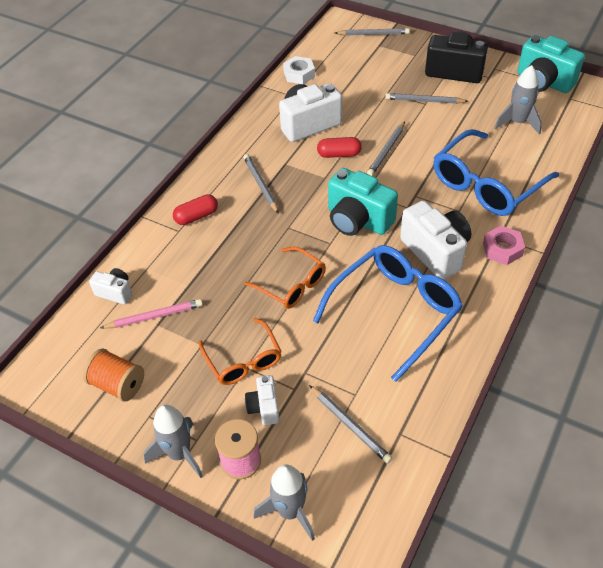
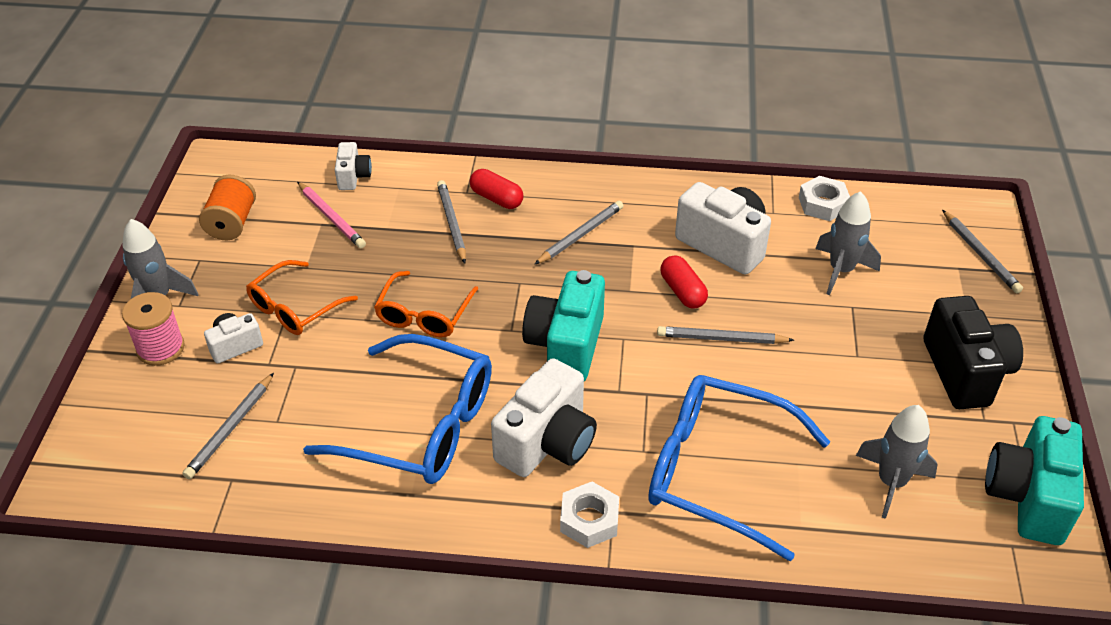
camera: 65 degrees right, 5 degrees down
grey rocket [254,464,315,541] -> grey rocket moved to [815,191,881,295]
grey pencil [385,93,468,104] -> grey pencil moved to [437,180,466,264]
pink nut [483,226,525,265] -> white nut [560,482,619,548]

